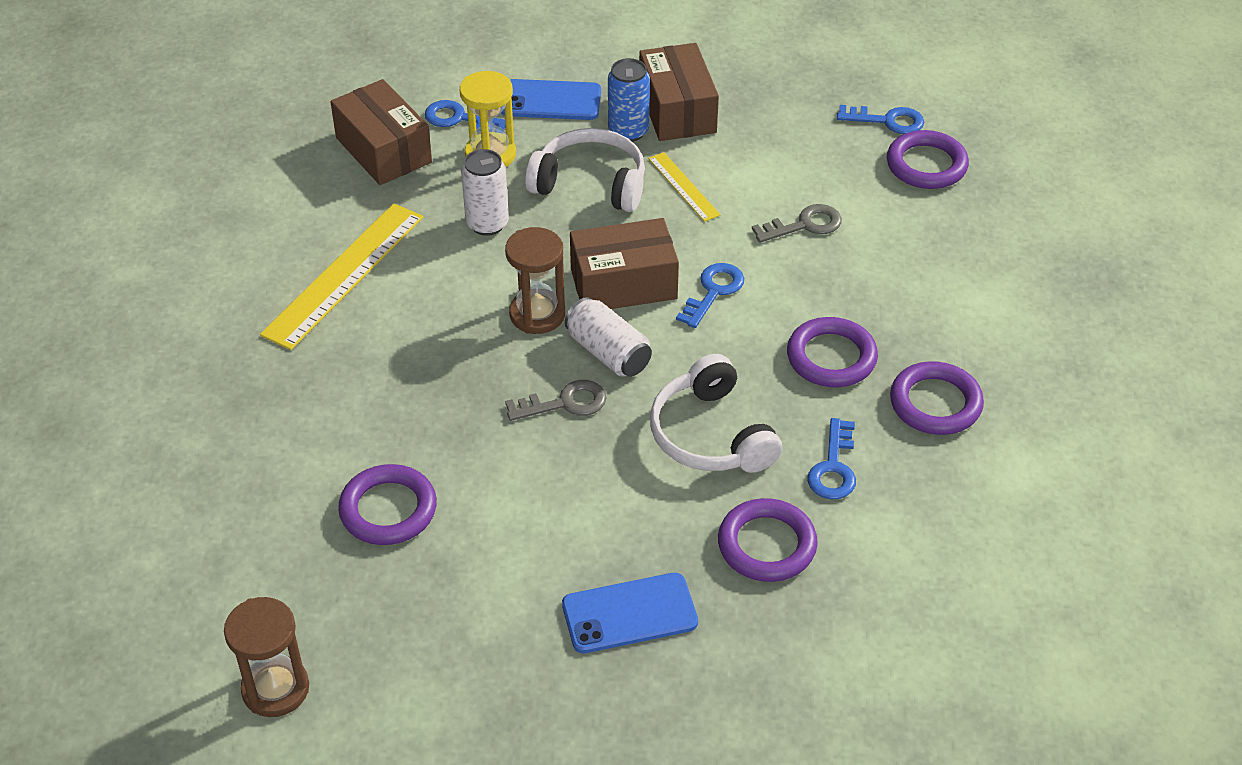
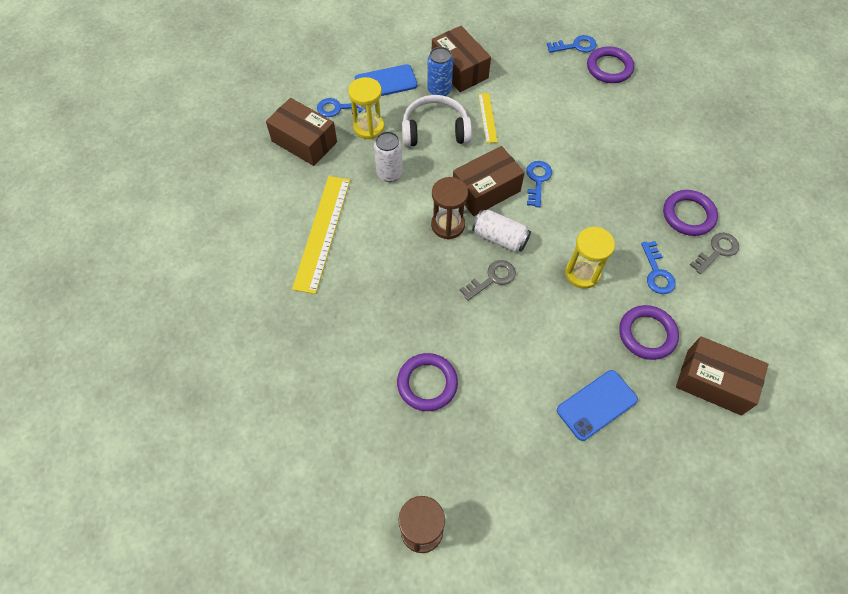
camera: 20 degrees left, 15 degrees up
yellow ruler [648,152,720,222] -> yellow ruler turned 45 degrees clockwise [478,93,498,143]
white headphones [650,354,782,473] -> yellow hourglass [565,227,615,289]
grey key [752,204,842,243] -> grey key moved to [690,233,739,274]
purple ring [787,317,878,387] -> none
none -> brown box [676,336,768,415]

